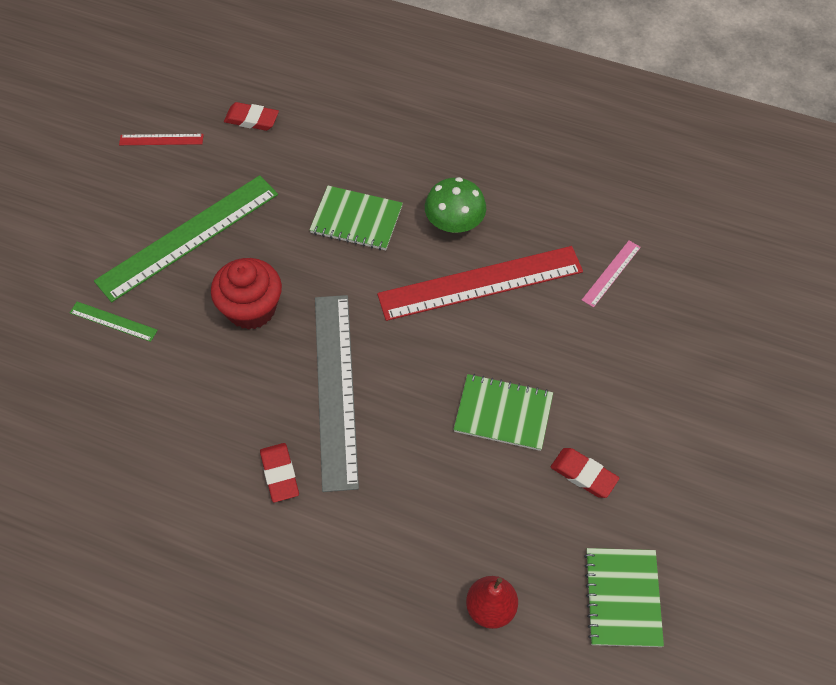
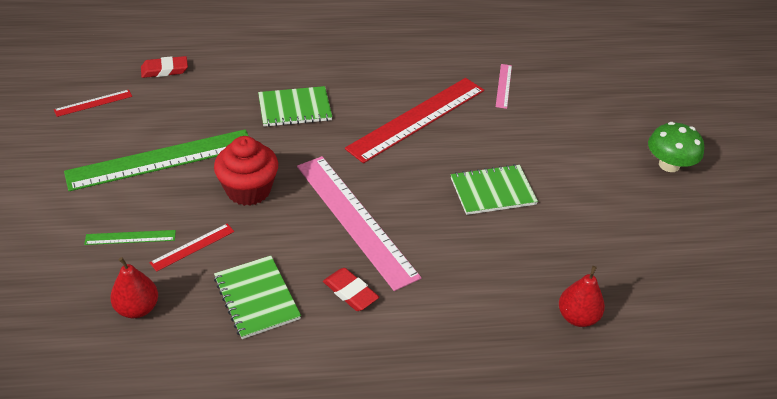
camera: 30 degrees left, 15 degrees down
green ruler [94,175,278,302] -> green ruler turned 45 degrees clockwise [64,129,248,191]
grey ruler [315,295,359,492] -> pink ruler [297,156,421,291]
green mushroom [425,177,486,233] -> green mushroom moved to [648,122,704,172]
red eraser [551,448,619,498] -> none
green notebook [584,548,664,647] -> green notebook moved to [214,256,301,339]
none -> red pear [110,257,158,318]
none -> red ruler [150,224,234,272]

